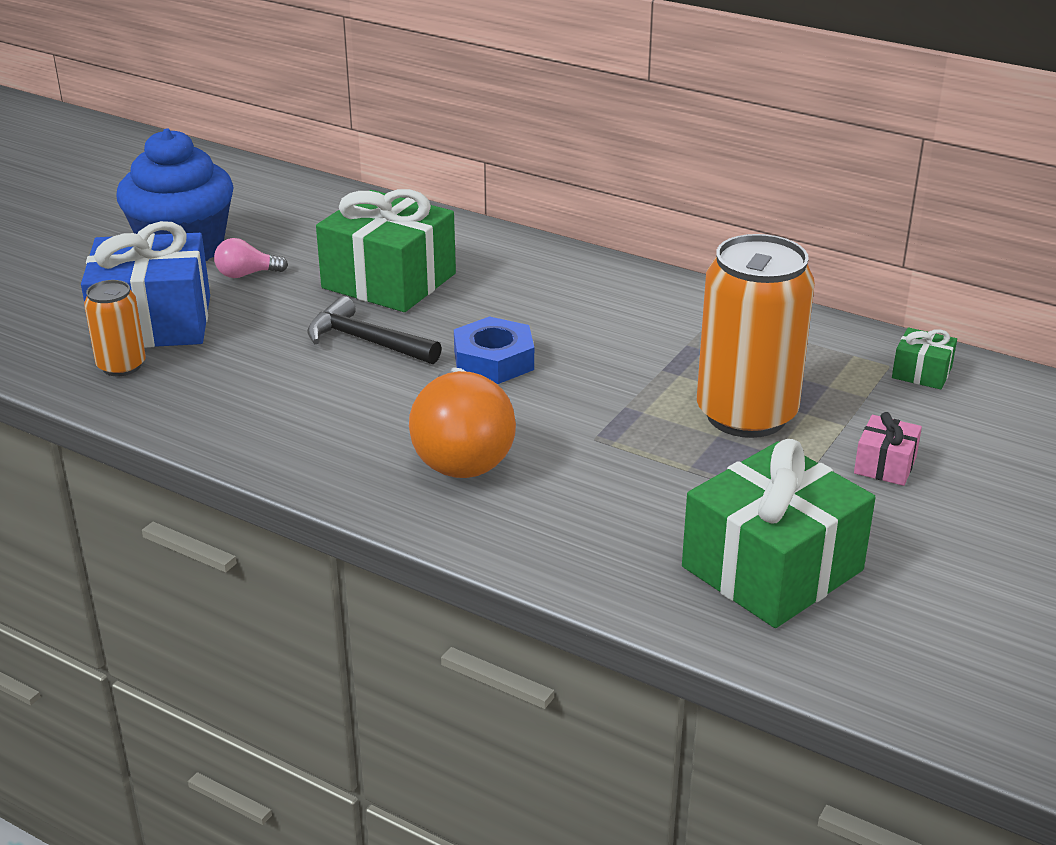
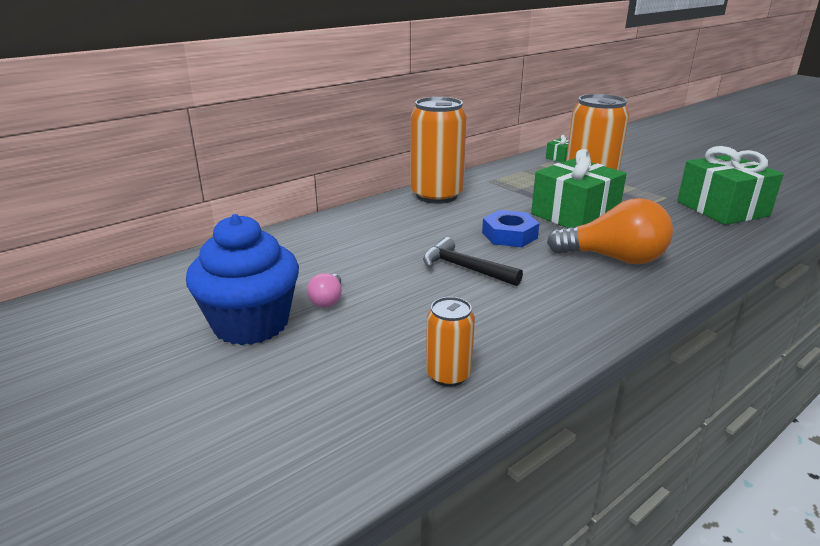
camera: 70 degrees left, 5 degrees down
blue gift [81,221,210,348] -> none
black hammer [307,296,442,364] -> black hammer turned 75 degrees clockwise [423,237,523,286]
green gift [316,189,456,312] -> green gift moved to [531,149,627,228]
pink gift [854,412,922,486] -> none
none -> orange can [411,97,467,204]

